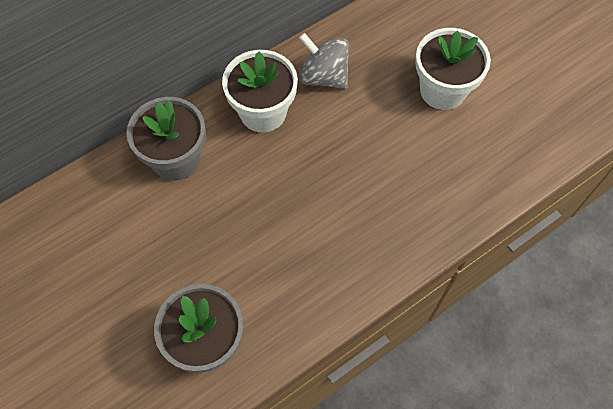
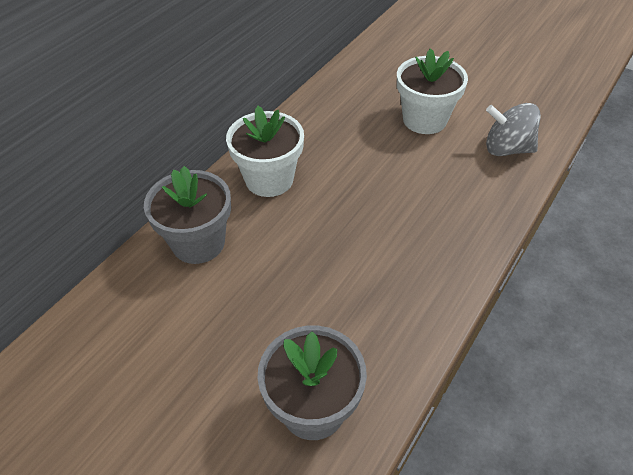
camera: 20 degrees left, 15 degrees down
grey spinning top [299,33,349,89] -> grey spinning top moved to [486,103,541,156]

